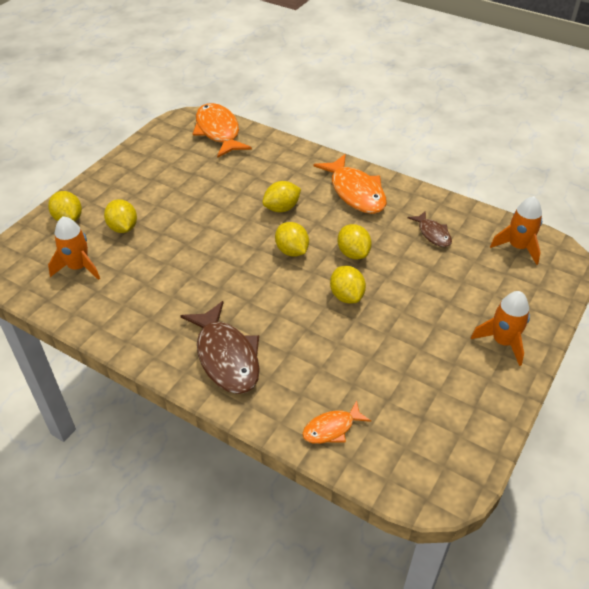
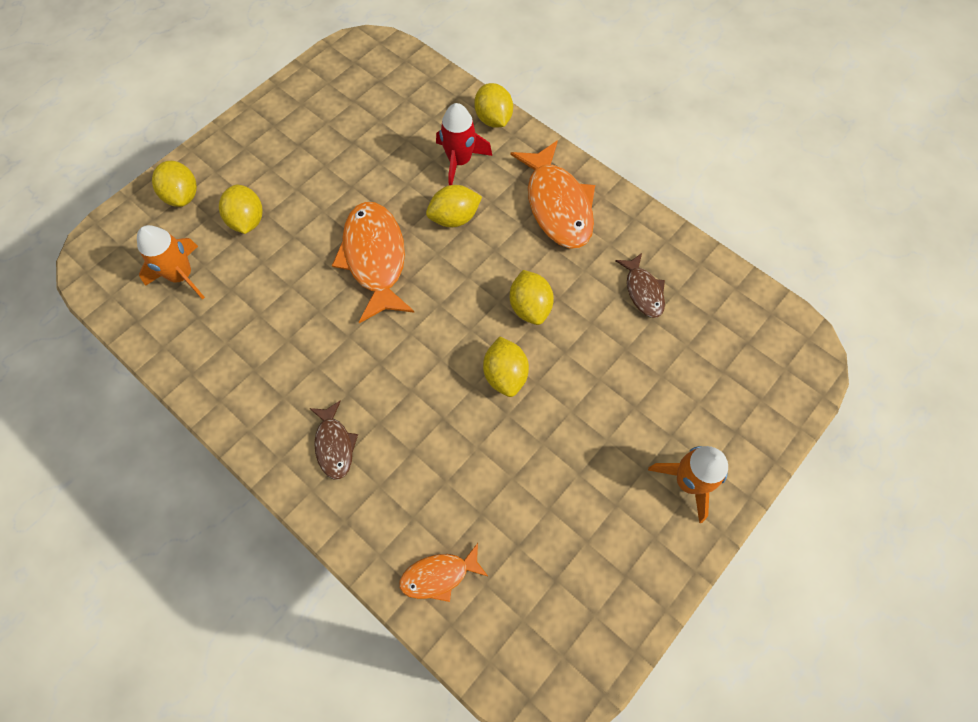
camera: 10 degrees right, 20 degrees up
brown fish [180,301,260,394] -> brown fish [309,400,358,479], size x0.54
orange fish [193,103,252,158] -> orange fish moved to [332,202,415,323]
yellow lemon [275,222,309,257] -> yellow lemon moved to [474,83,513,128]
orange rocket [490,196,542,265] -> none
none -> red rocket [436,103,492,185]

